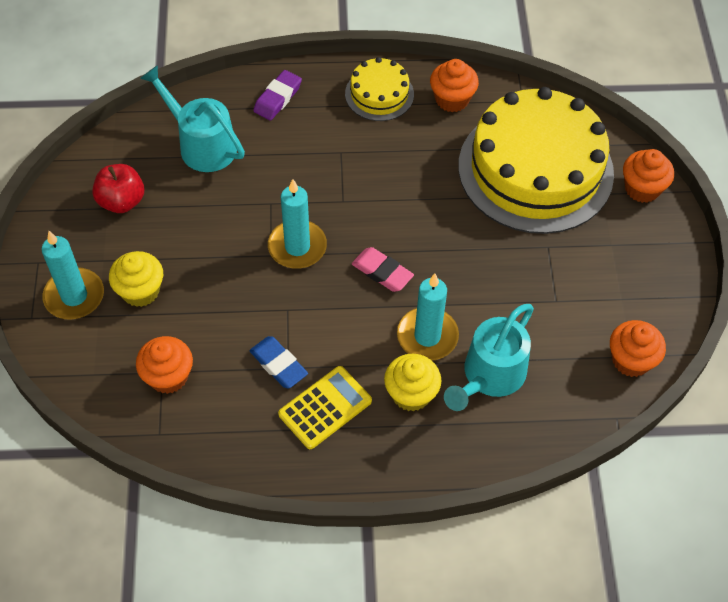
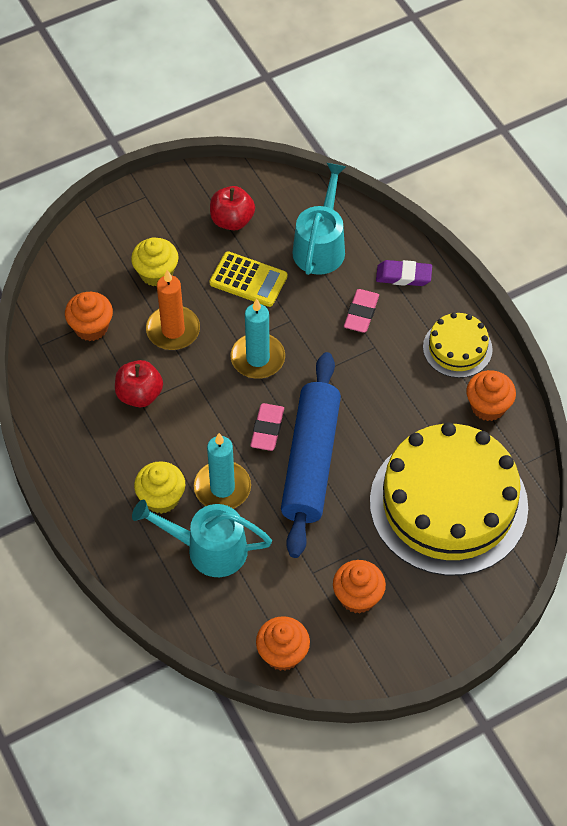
camera: 65 degrees right, 0 degrees up
turquoise candle [42,231,104,320] -> none
blue eraser [249,336,308,388] -> red apple [115,360,163,407]
yellow calculator [278,366,372,449] -> yellow calculator moved to [209,251,287,307]
orange cupcake [623,149,674,203] -> orange cupcake moved to [333,560,386,613]
none -> orange candle [146,270,200,350]
none -> blue rolling pin [281,352,341,558]
none -> pink eraser [344,289,379,333]

